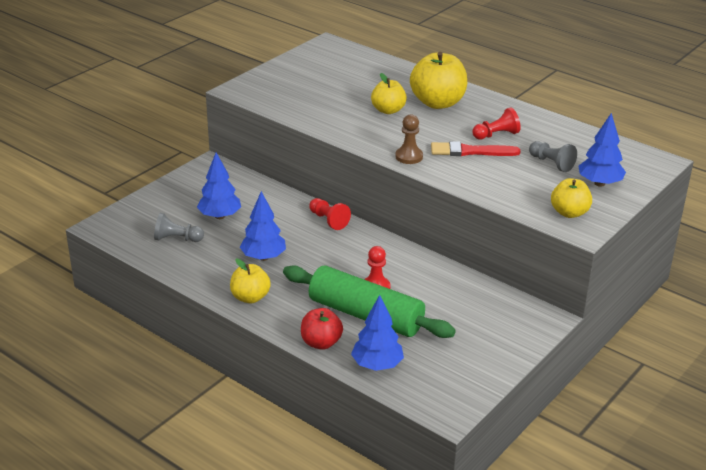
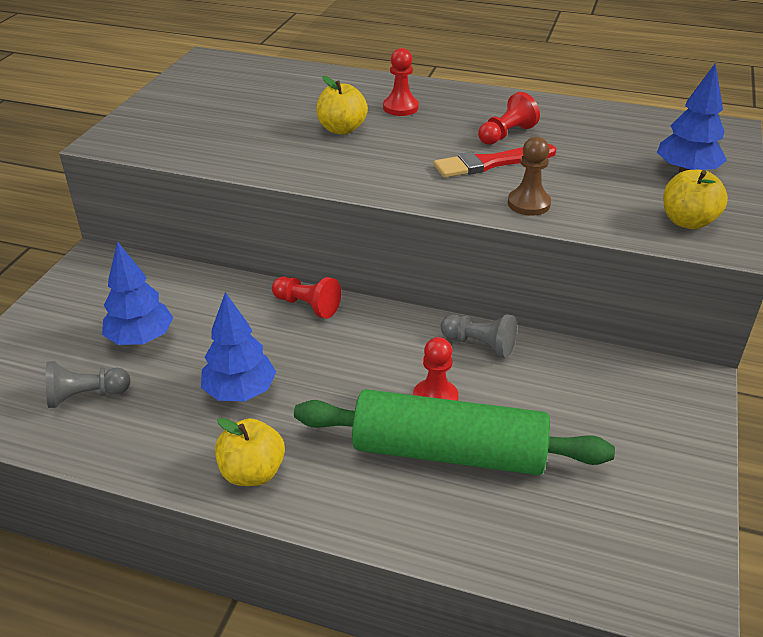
camera: 20 degrees left, 5 degrees up
red apple [301,308,343,350] -> none
blue tree [351,295,404,371] -> none
brown pawn [395,114,423,164] -> brown pawn moved to [508,136,551,216]
yellow apple [410,52,467,109] -> red pawn [383,48,419,116]
grey pawn [529,141,577,172] -> grey pawn moved to [441,314,517,358]

